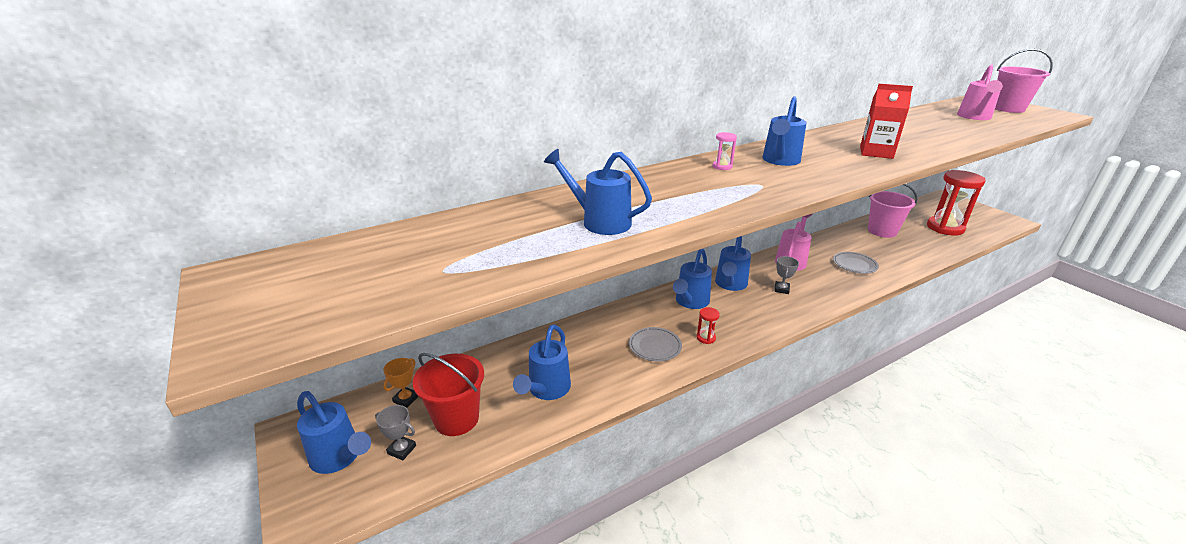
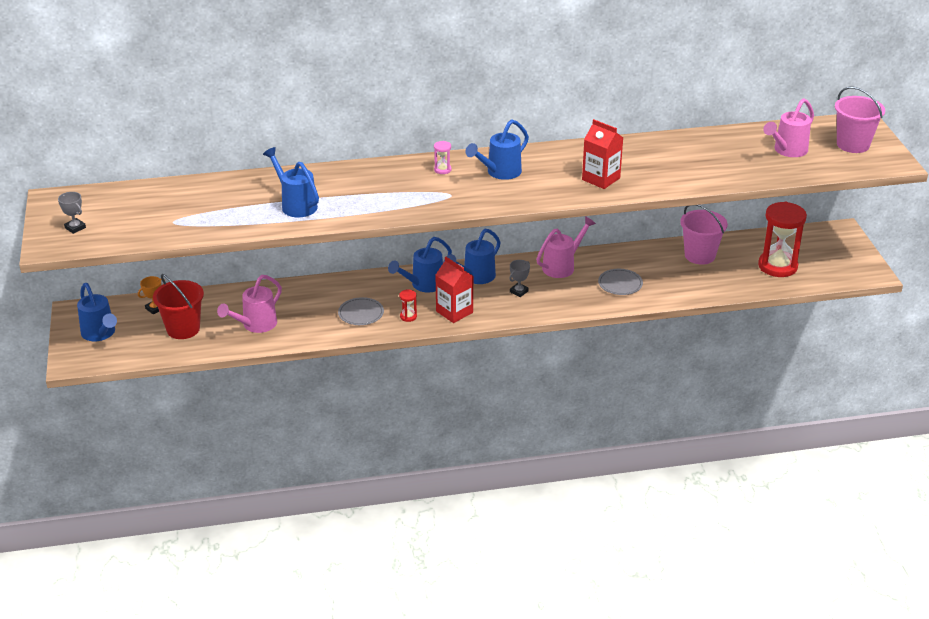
camera: 20 degrees right, 5 degrees up
grey trophy [375,405,416,460] -> grey trophy moved to [58,192,86,234]
blue watering can [513,324,571,400] -> pink watering can [217,275,282,333]
none -> red carton [436,257,473,323]

